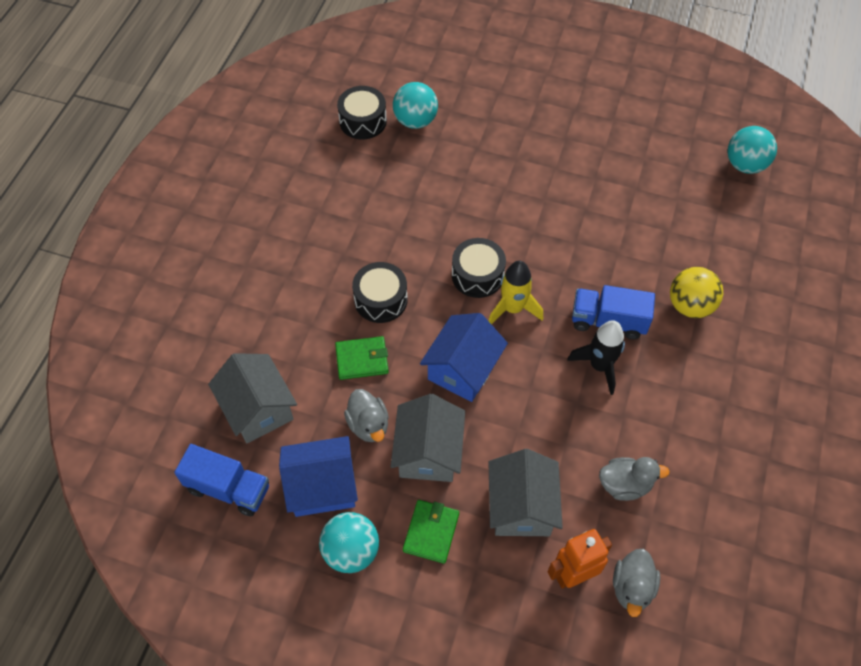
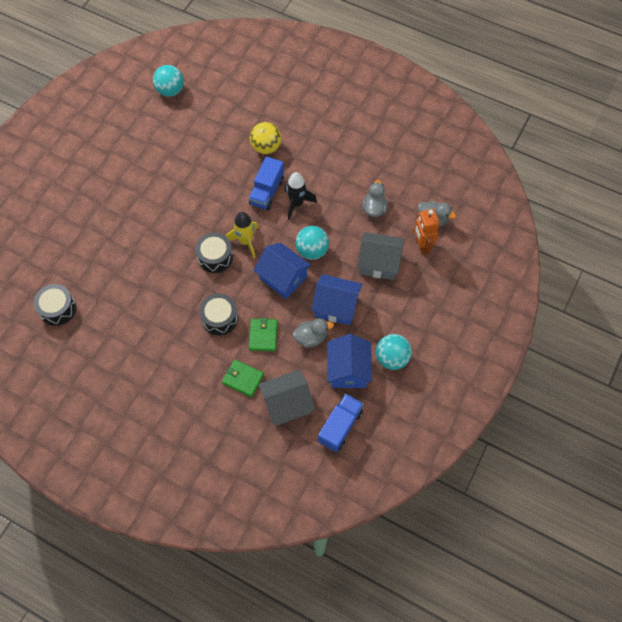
camera: 80 degrees left, 5 degrees up
grey house [391,394,465,482] -> blue house [311,274,362,325]
turquoise ball [393,82,438,129] -> turquoise ball moved to [295,226,329,260]
green wallet [403,500,459,564] -> green wallet moved to [222,359,264,397]

